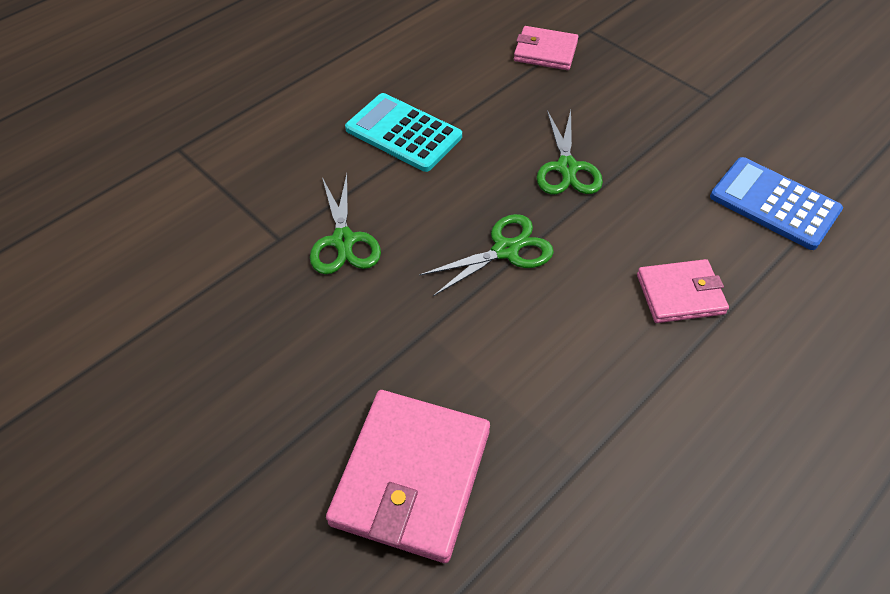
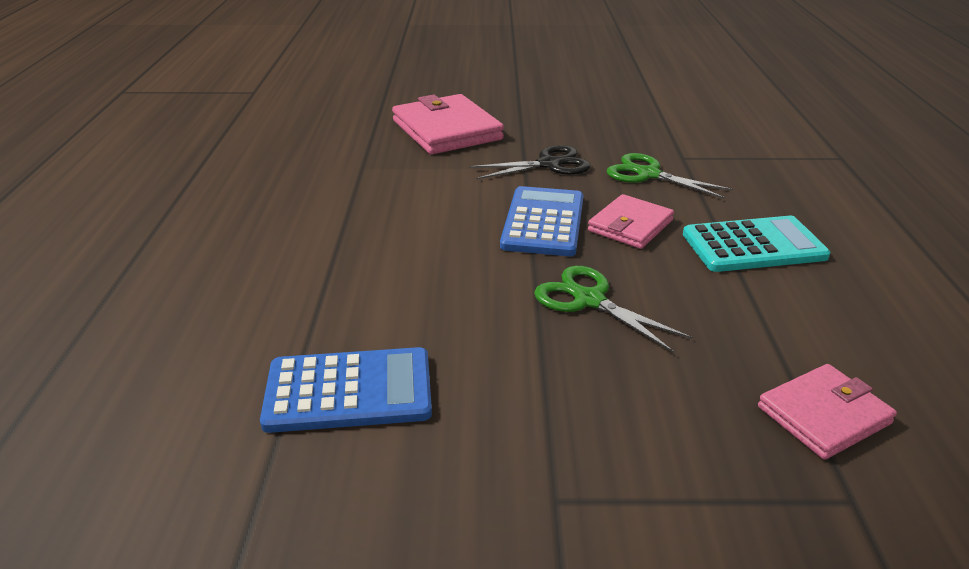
camera: 135 degrees right, 20 degrees down
green scissors [419,214,554,296] -> blue calculator [500,186,584,256]
pink wallet [637,259,729,323] -> pink wallet moved to [588,194,674,249]
none -> black scissors [469,145,590,180]

